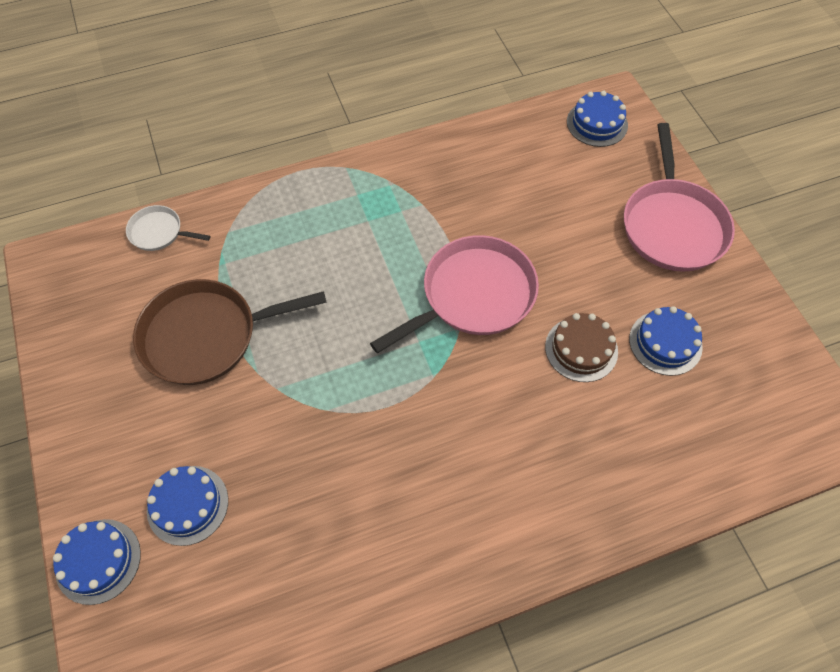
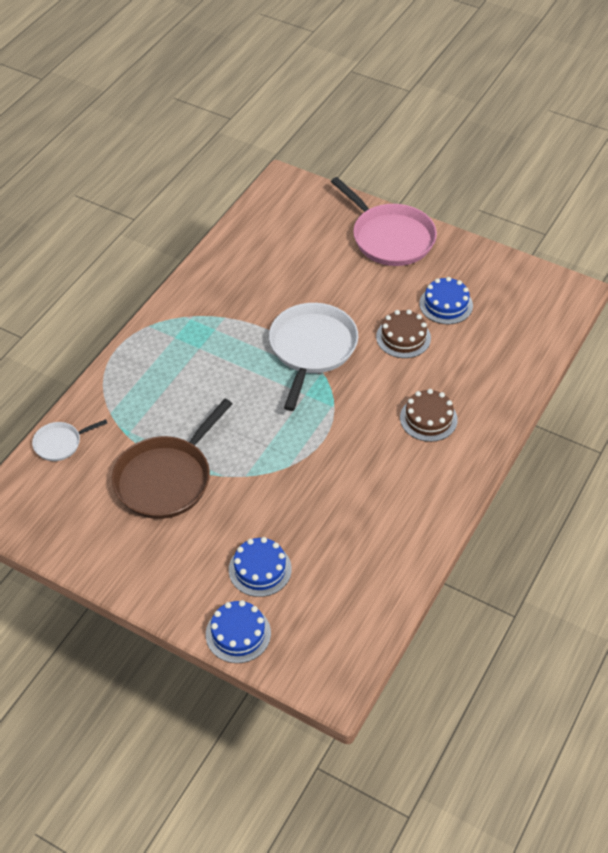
camera: 40 degrees left, 10 degrees down
pink pan [370,235,539,353] -> white pan [269,303,358,411]
blue cake [567,91,628,147] -> none
none -> brown cake [400,389,458,442]

